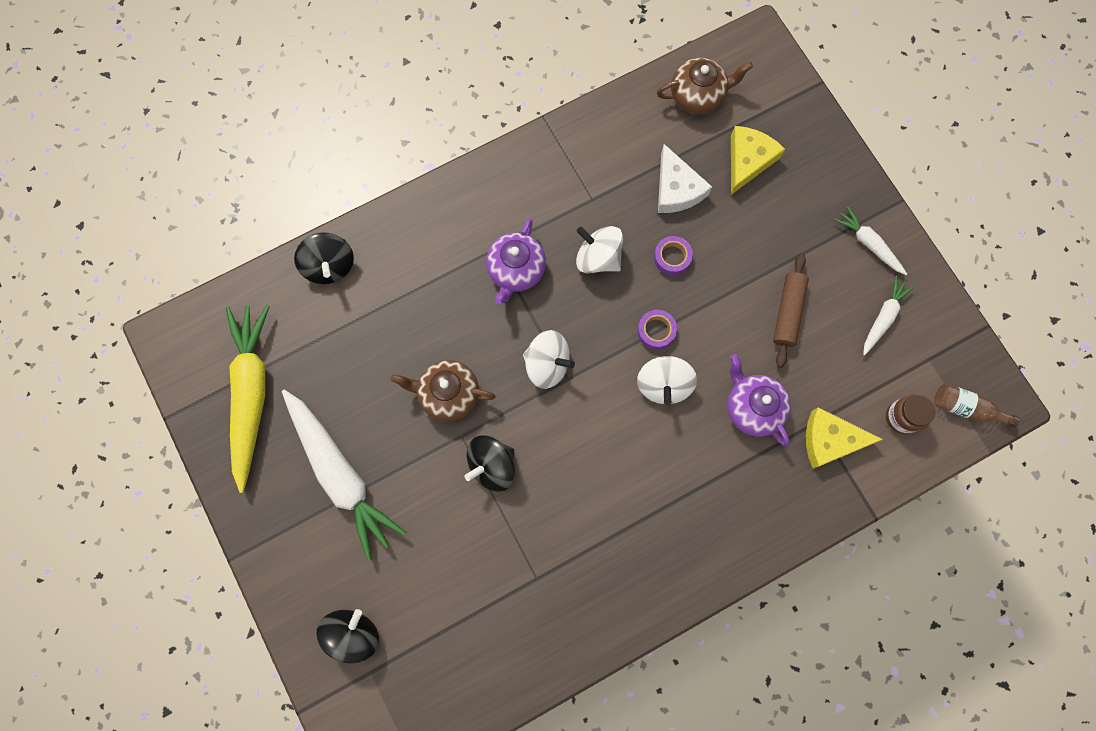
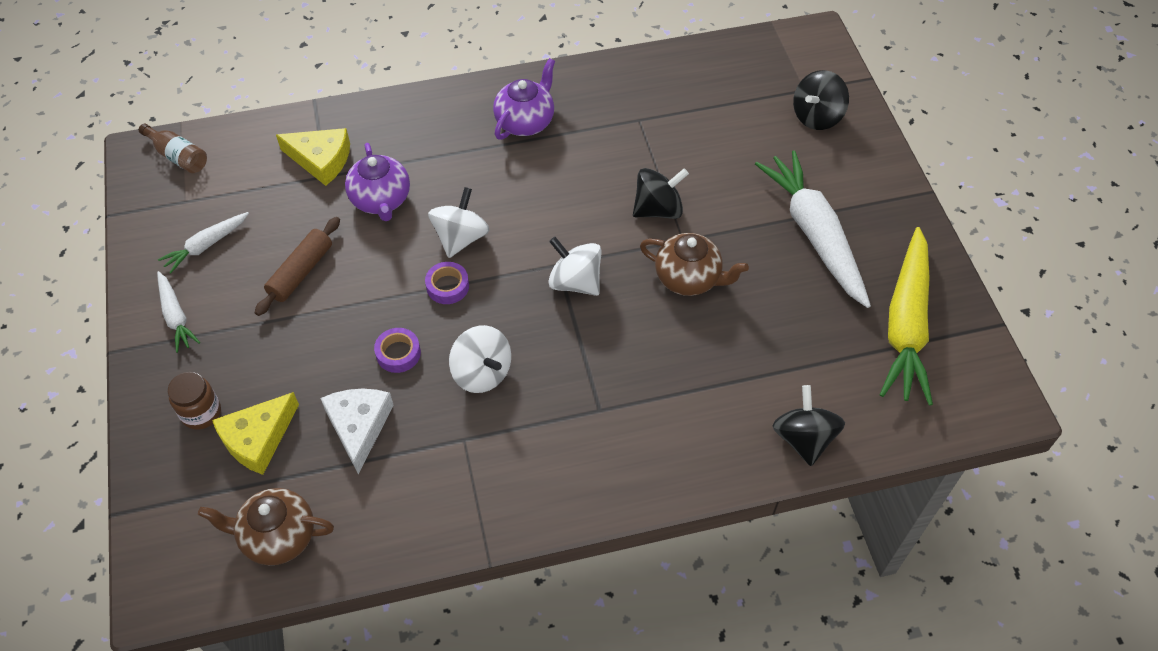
camera: 165 degrees left, 20 degrees down
purple teapot [486,218,546,304] -> purple teapot moved to [493,58,555,140]
brown jar [886,394,935,434] -> brown jar moved to [168,372,221,430]

